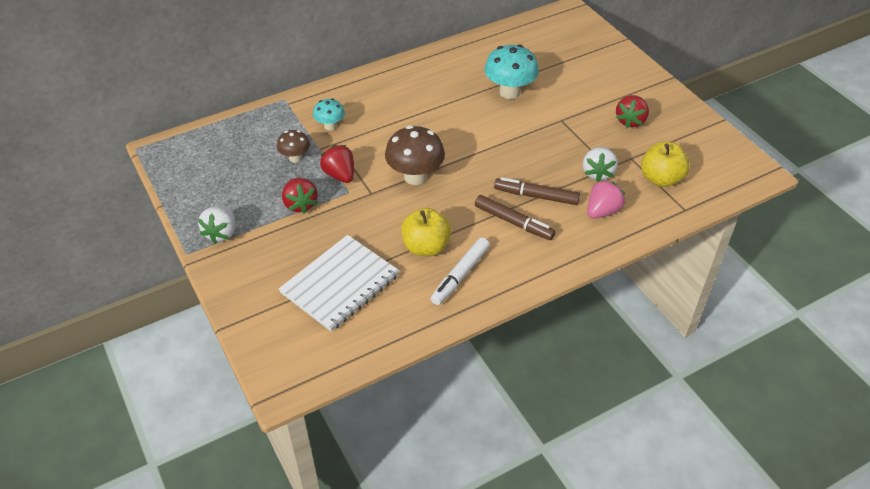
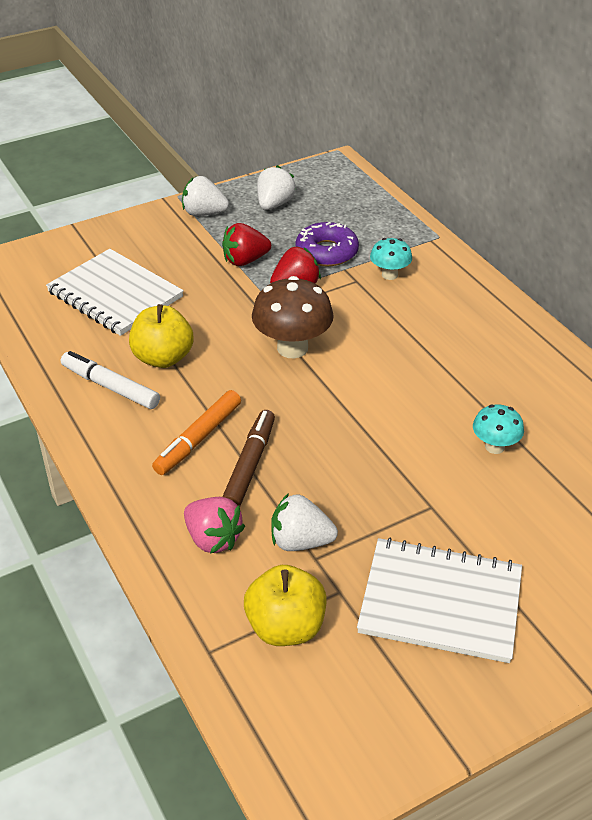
camera: 90 degrees right, 5 degrees down
brown mushroom [277,130,310,162] -> purple donut [295,222,359,266]
brown marker [475,195,556,240] -> orange marker [152,390,241,475]
turquoise mushroom [484,44,539,99] -> turquoise mushroom [473,404,524,454], size x0.57
red strawberry [616,95,649,128] -> white notebook [357,538,522,663]
none -> white strawberry [257,165,296,210]

